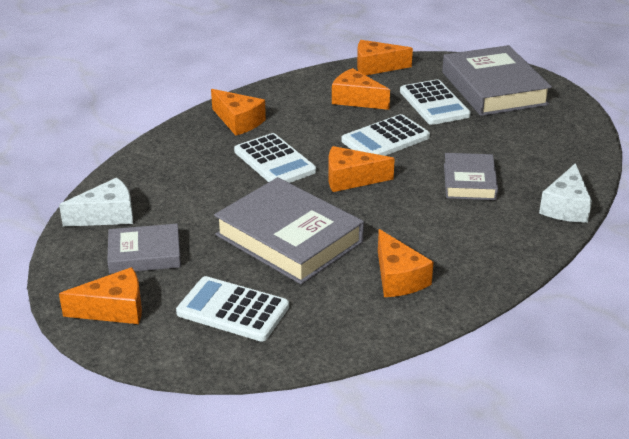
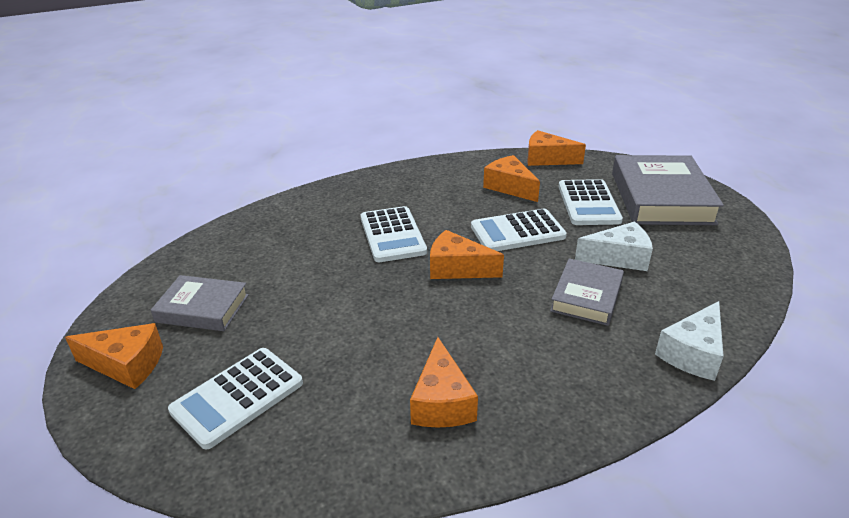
camera: 20 degrees right, 0 degrees up
white cheese [59,178,133,227] -> white cheese moved to [575,221,653,271]
white calculator [176,276,289,342] -> white calculator turned 90 degrees counterclockwise [168,348,303,450]
orange cheese [211,89,266,136] -> none
grey book [214,177,364,284] -> none

